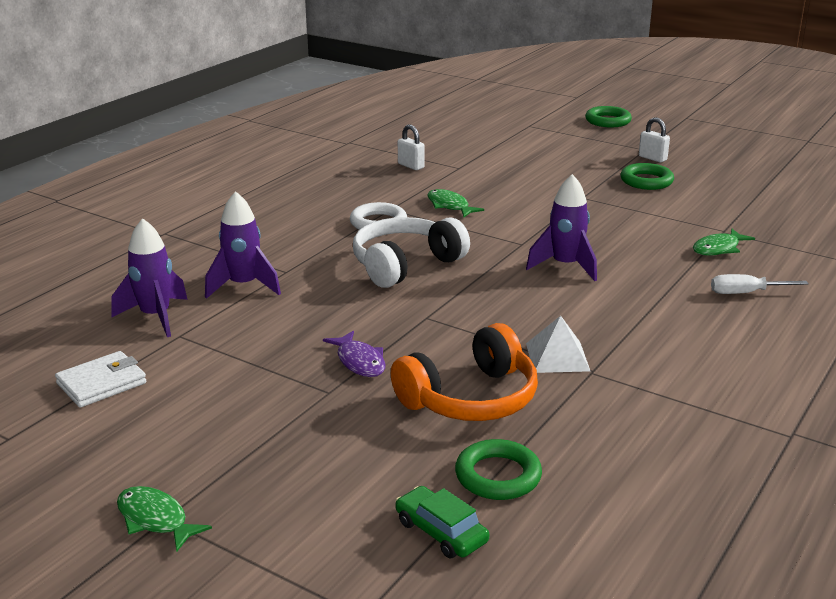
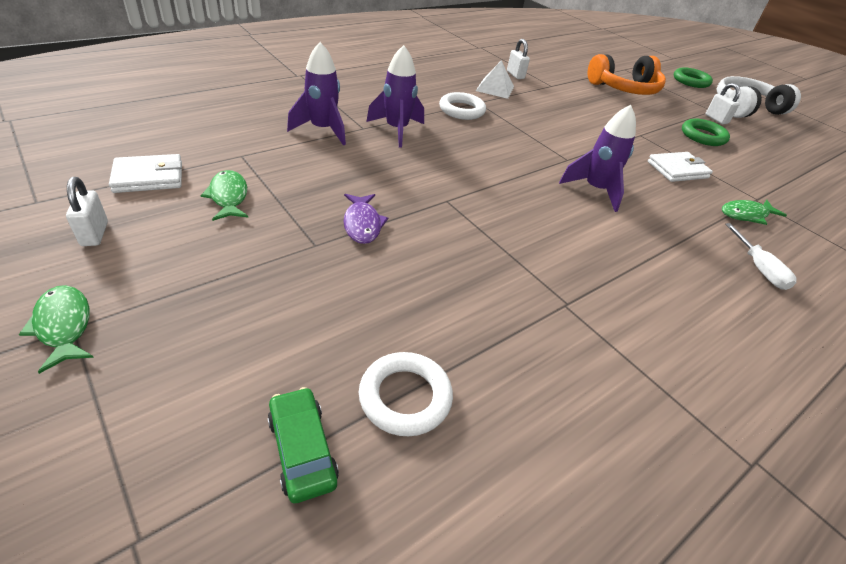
camera: 15 degrees right, 15 degrees up
purple rocket [111,218,188,337] -> purple rocket moved to [366,45,424,147]
white headphones [353,217,470,288] -> white headphones moved to [717,76,801,118]
orange headphones [391,323,538,421] -> orange headphones moved to [588,54,666,95]
green fish [427,189,484,217] -> green fish moved to [200,170,249,221]
green ring [455,439,542,500] -> white ring [359,352,453,436]
white pyramid [526,316,590,373] -> white pyramid moved to [476,60,514,99]
white screwdriver [711,274,809,294] -> white screwdriver turned 120 degrees counterclockwise [725,223,797,290]
none -> white padlock [66,177,108,246]
none -> white wallet [648,152,713,182]

